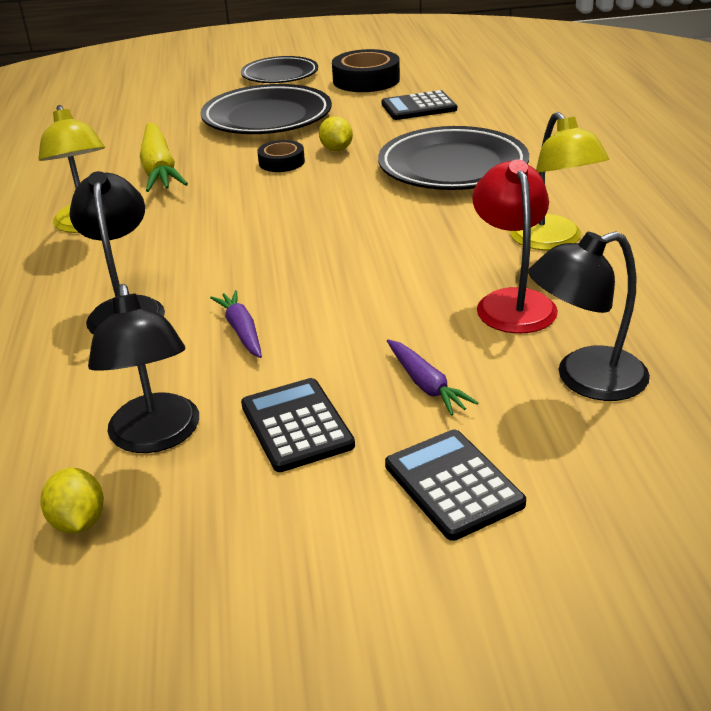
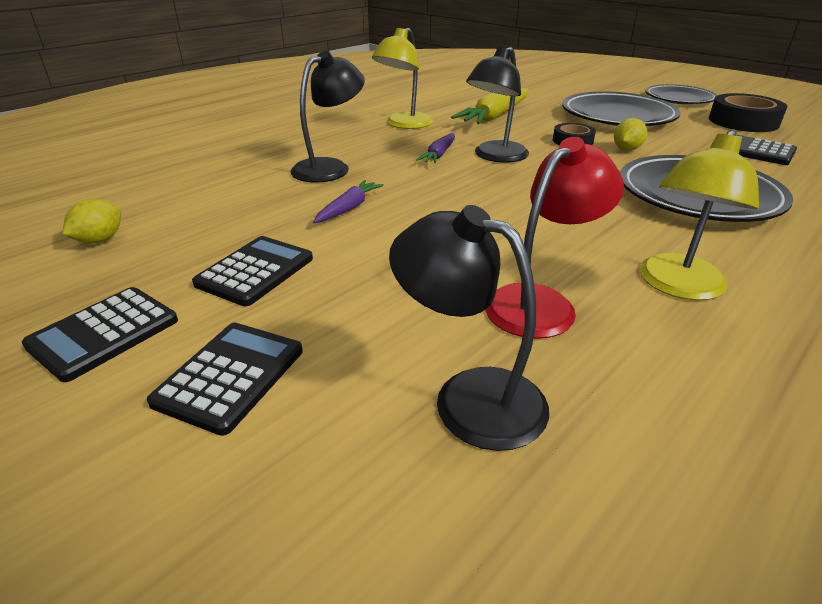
camera: 50 degrees right, 0 degrees up
black lamp [88,284,199,453] -> black lamp moved to [466,47,529,163]
purple carrot [387,339,478,416] -> purple carrot moved to [416,133,455,164]
none -> black calculator [21,287,178,382]

